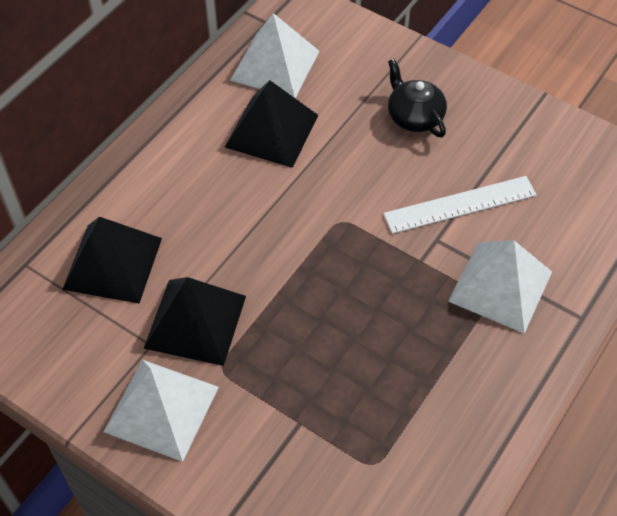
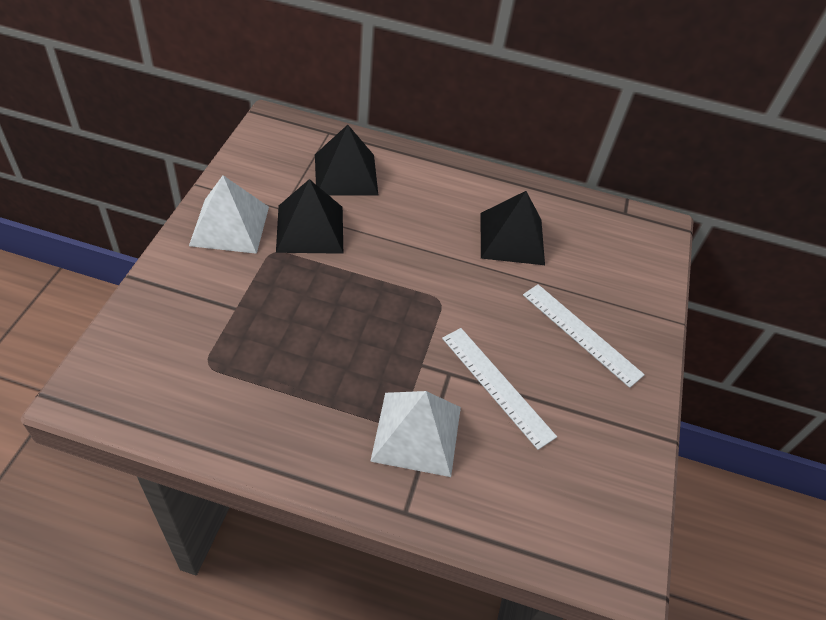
camera: 65 degrees right, 5 degrees down
white pyramid [230,13,319,98] -> none
black teapot [388,59,447,137] -> white ruler [523,284,645,388]

